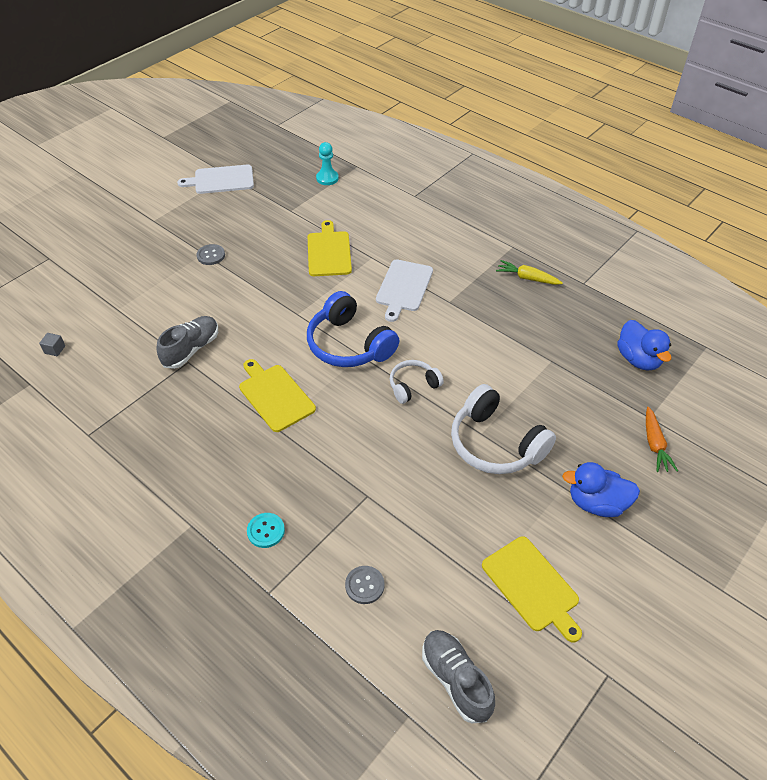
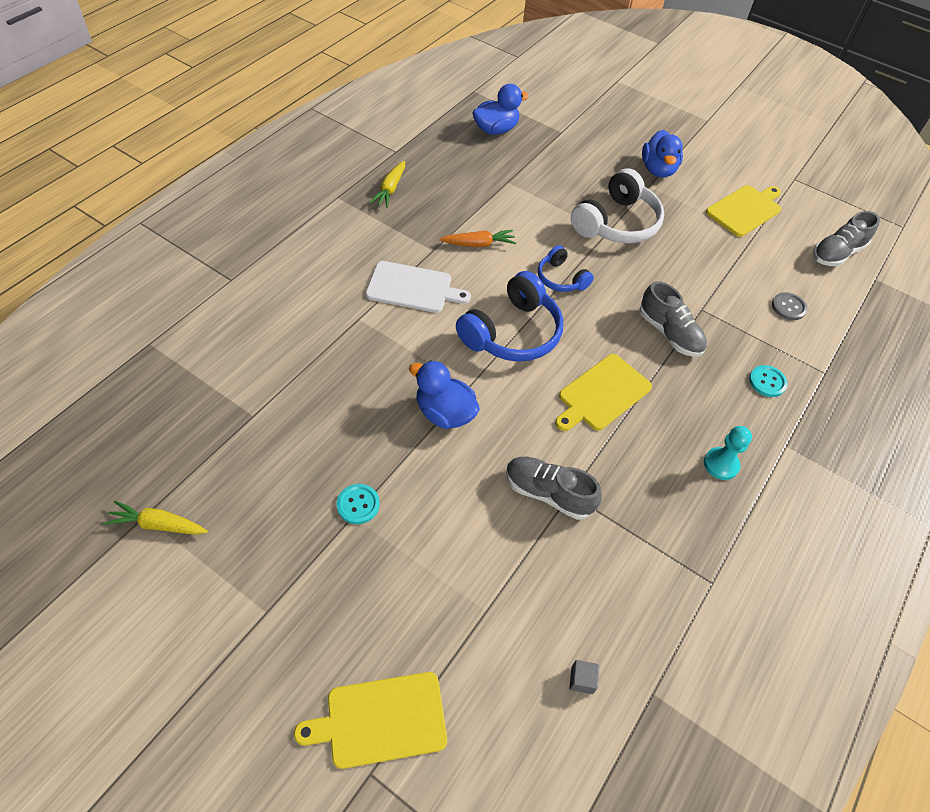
camera: 100 degrees left, 5 degrees up
white cutting board [177,165,254,194] -> yellow carrot [103,501,208,535]
grey button [197,244,225,265] -> turquoise button [337,484,380,524]
yellow cutting board [308,220,352,276] -> yellow cutting board moved to [294,672,447,769]
turquoise pawn [316,142,339,185] -> turquoise pawn moved to [704,426,752,480]
white headphones [390,360,444,404] -> blue headphones [538,245,594,292]
orange carrot [646,407,678,472] -> orange carrot moved to [439,230,516,247]
none -> blue duck [409,360,480,429]
none -> grey shoe [639,281,707,357]

